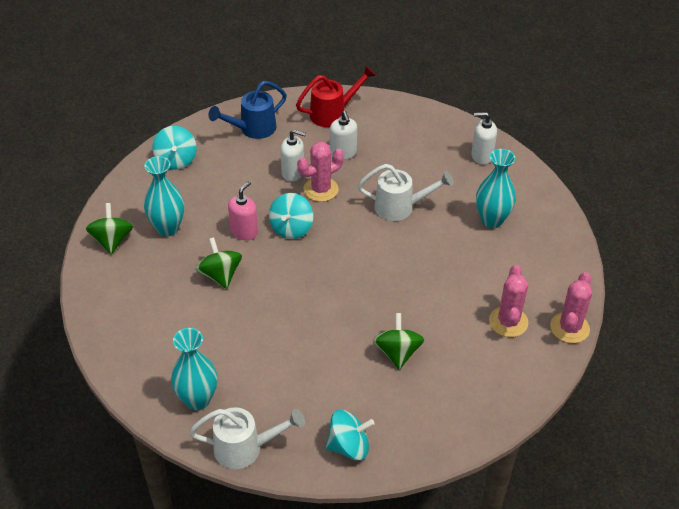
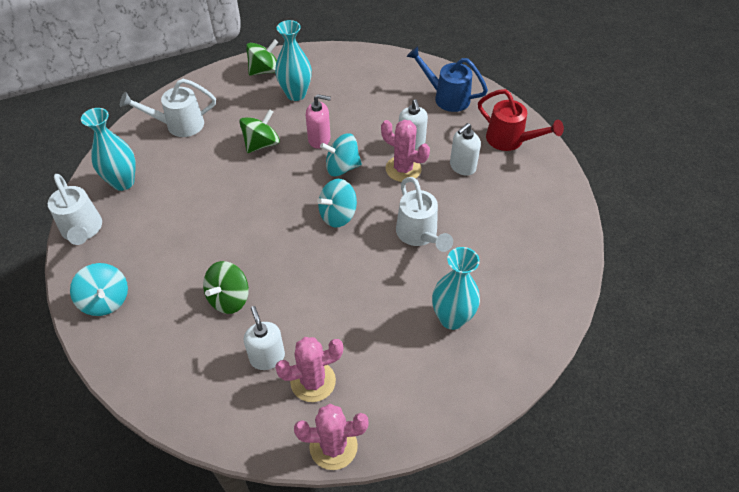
camera: 65 degrees right, 5 degrees up
turquoise spinning top [153,126,197,169] -> turquoise spinning top moved to [317,179,357,228]
green spinning top [373,313,424,370] -> green spinning top turned 150 degrees clockwise [203,261,249,314]
white soap dispenser [471,112,497,164] -> white soap dispenser moved to [244,306,285,370]
none -> white watering can [120,79,216,137]

